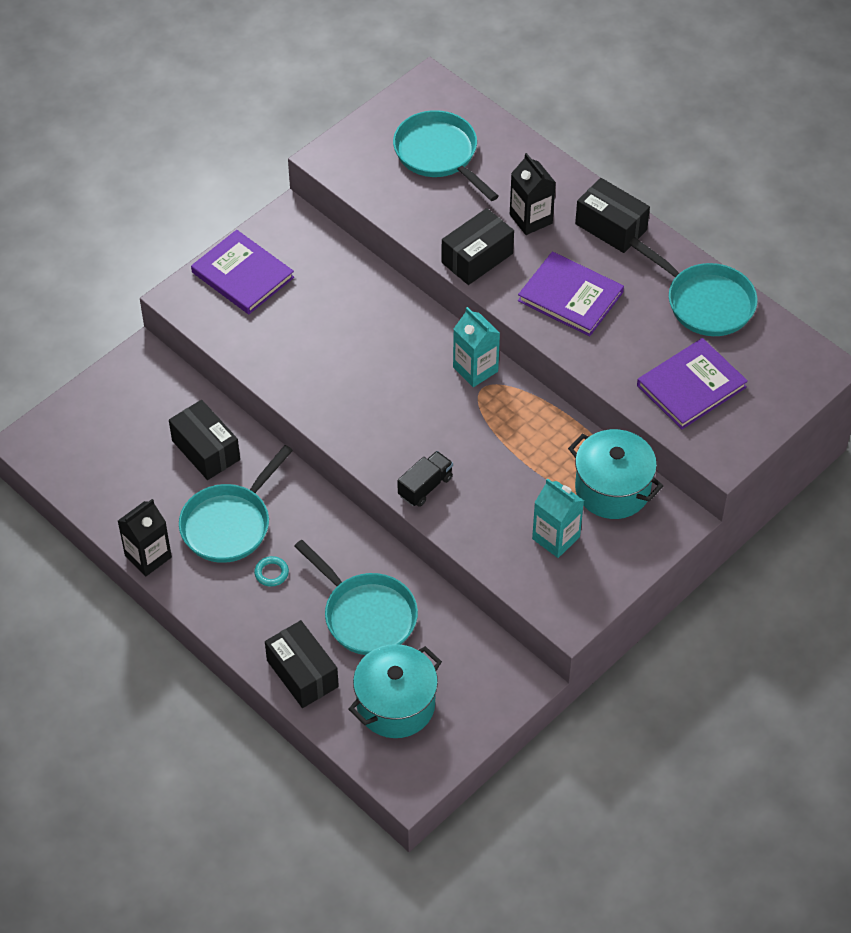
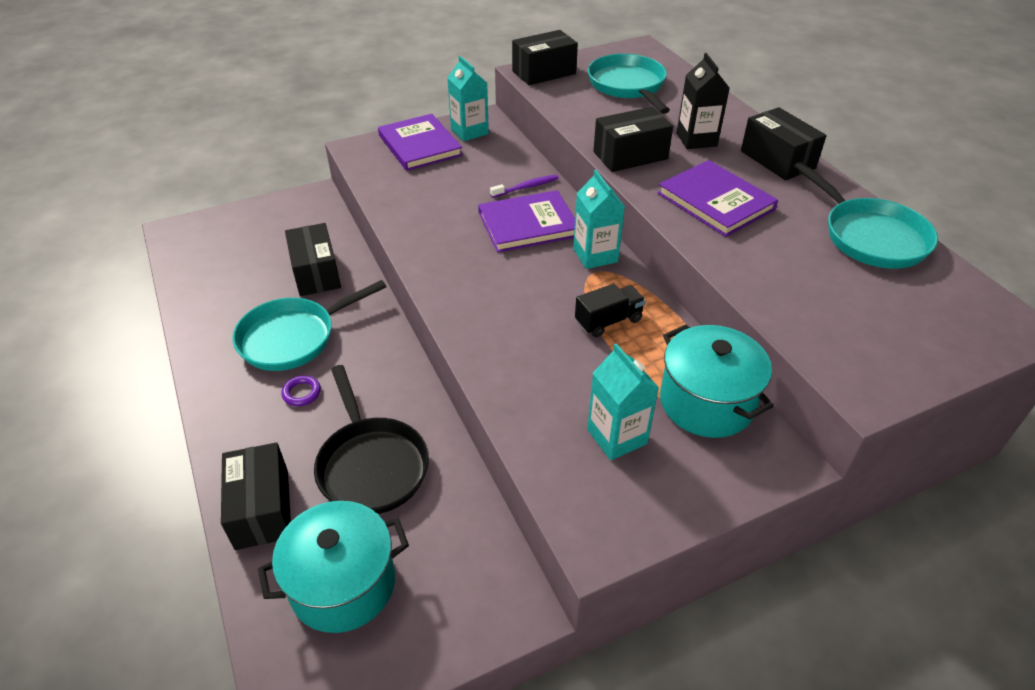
camera: 20 degrees right, 10 degrees down
black carton [118,499,172,576] -> none
turquoise ring [254,556,289,587] -> purple ring [281,375,321,406]
turquoise pan [294,540,418,655] -> black pan [314,365,429,514]
black truck [397,451,453,507] -> black truck moved to [575,283,646,337]
purple book [637,338,748,429] -> purple book moved to [478,190,575,253]
none -> turquoise carton [447,56,489,141]
none -> purple toothbrush [490,175,559,198]
none -> black box [512,30,578,85]

